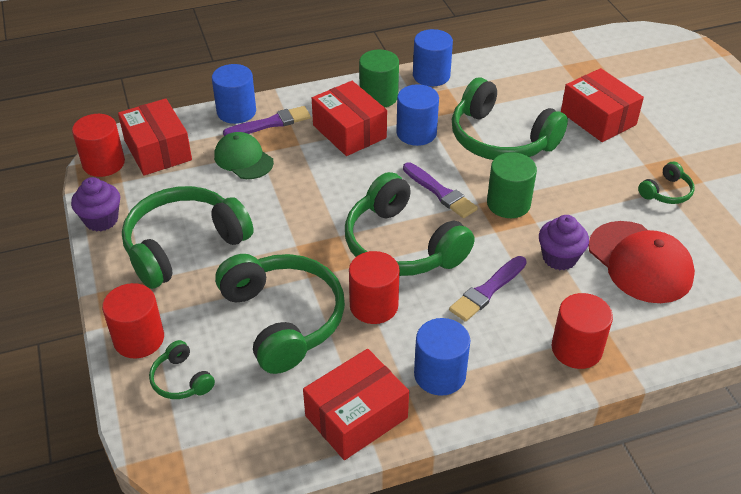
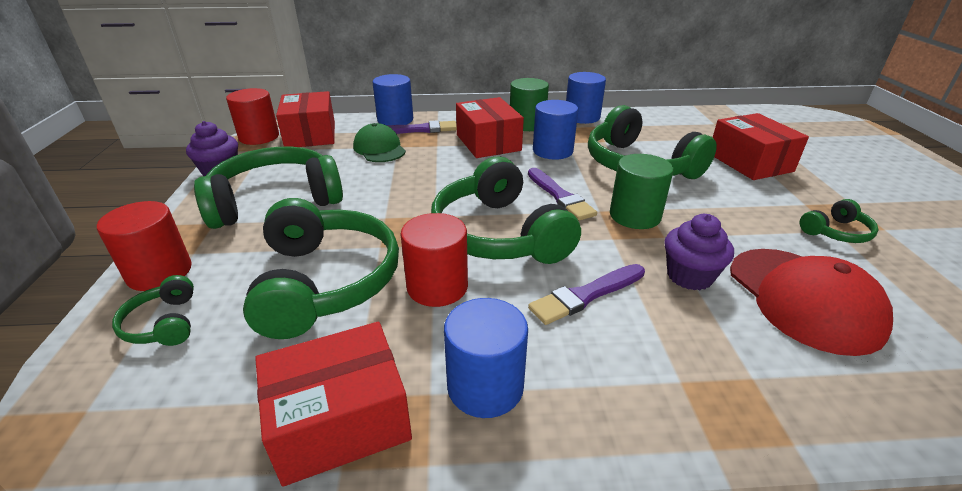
camera: 15 degrees right, 10 degrees down
red cylinder [551,293,613,369] -> none

